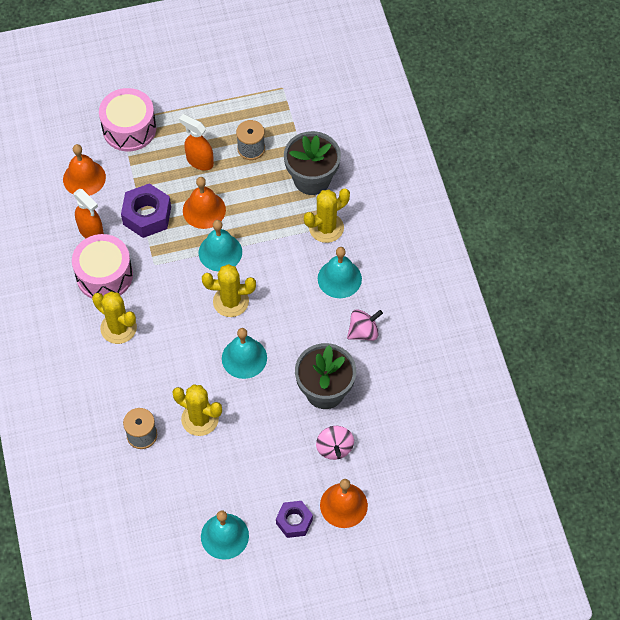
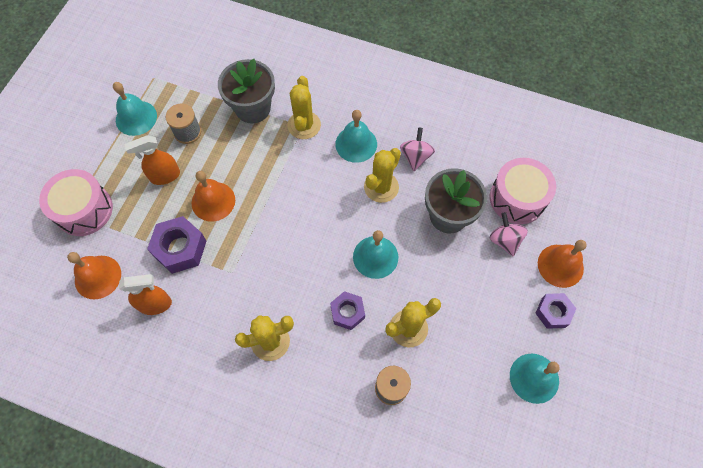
camera: 55 degrees left, 5 degrees up
pink drum [72,234,133,298] -> pink drum moved to [490,158,556,224]
turquoise bell [199,220,242,272] -> turquoise bell moved to [113,82,157,136]
yellow cactus [202,264,256,317] -> yellow cactus moved to [364,148,401,203]
pink spinning top [316,426,354,460] -> pink spinning top turned 135 degrees counterclockwise [490,212,528,257]
none -> purple nut [330,291,365,330]

